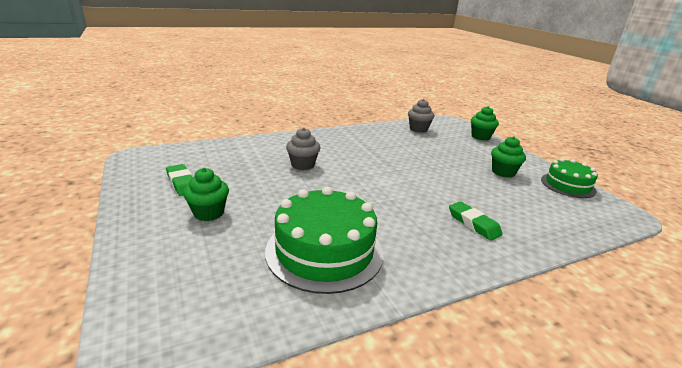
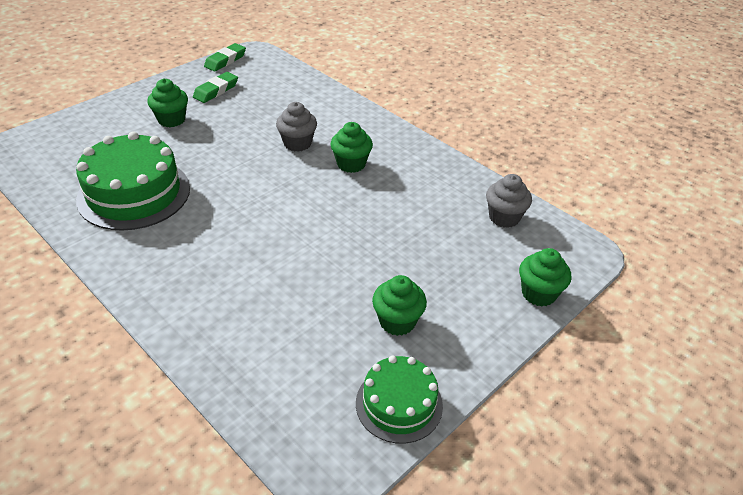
camera: 70 degrees right, 15 degrees up
green eraser [449,201,503,241] -> green eraser moved to [204,43,246,72]
none -> green cupcake [331,122,373,173]

